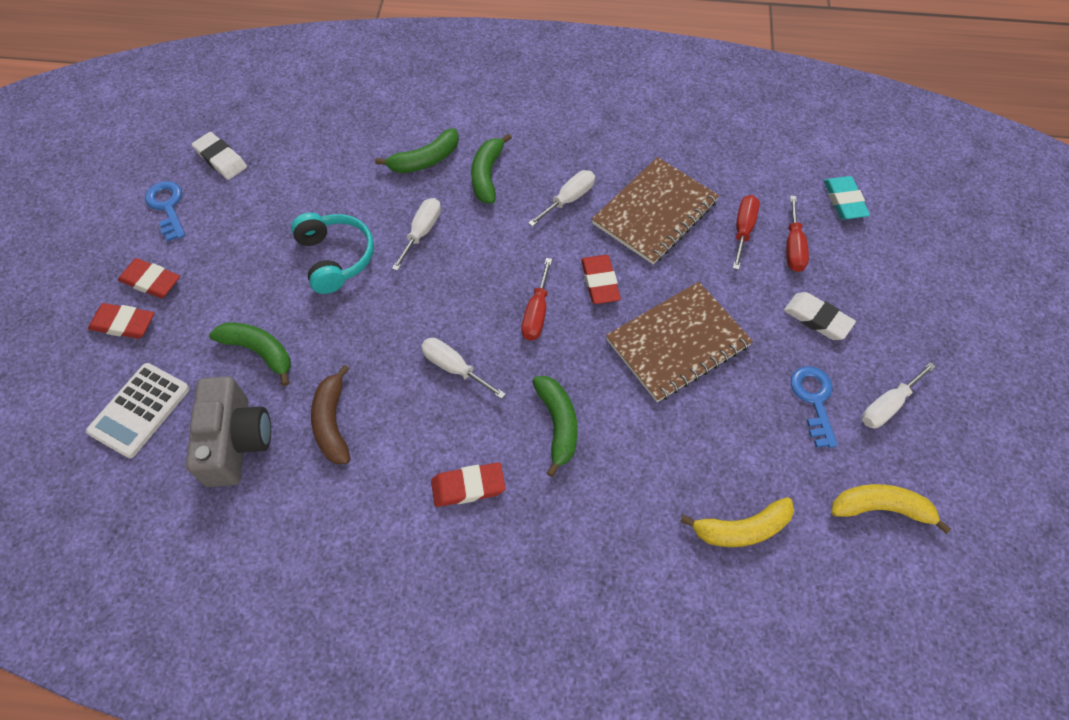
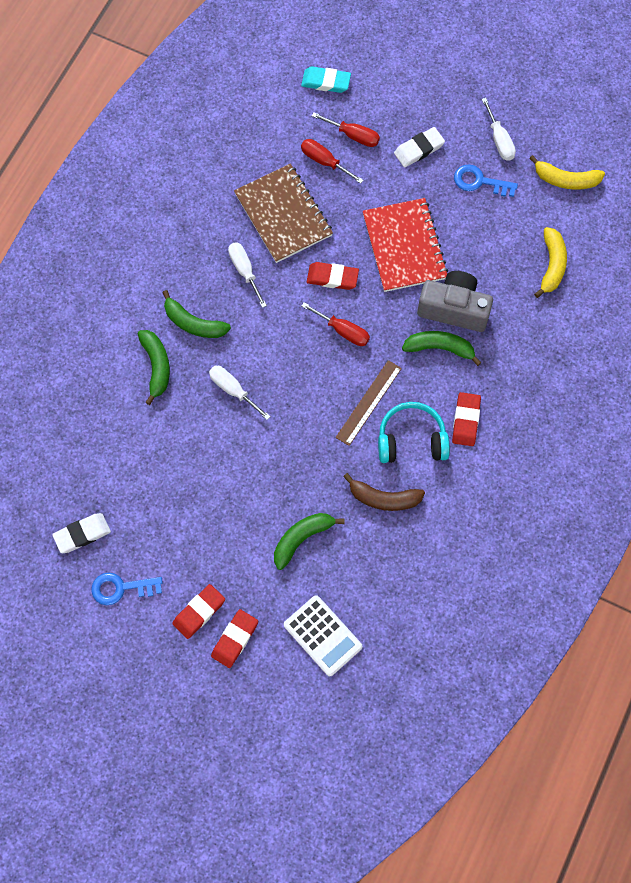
camera: 70 degrees left, 10 degrees up
grey camera [186,376,271,487] -> grey camera moved to [417,271,493,332]
turquoise headphones [291,213,374,294] -> turquoise headphones moved to [378,402,450,463]
white screwdriver [421,338,506,399] -> brown ruler [336,360,402,446]
brown notebook [606,282,753,402] -> red notebook [363,198,448,292]
yellow banana [831,484,951,534] -> yellow banana turned 105 degrees counterclockwise [529,155,605,190]

